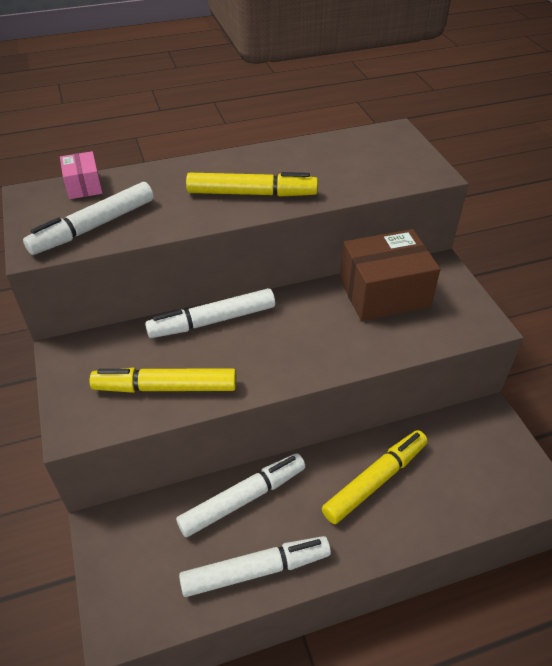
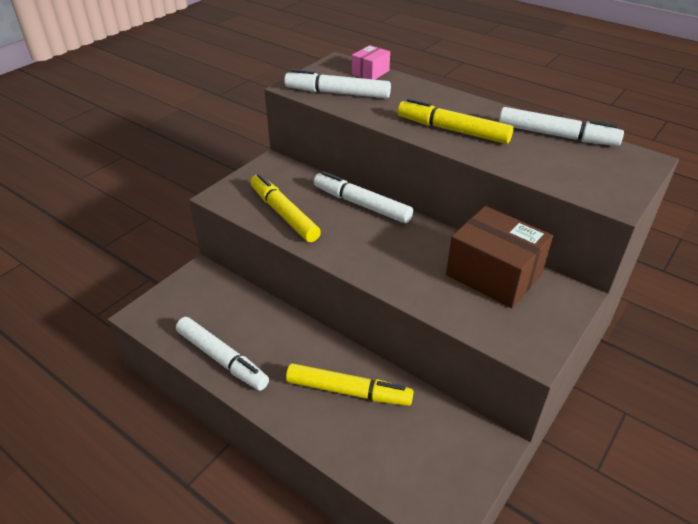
camera: 55 degrees right, 5 degrees down
white marker [176,453,305,537] -> white marker moved to [499,107,624,146]
yellow marker [186,172,318,197] -> yellow marker turned 150 degrees clockwise [398,98,513,144]

